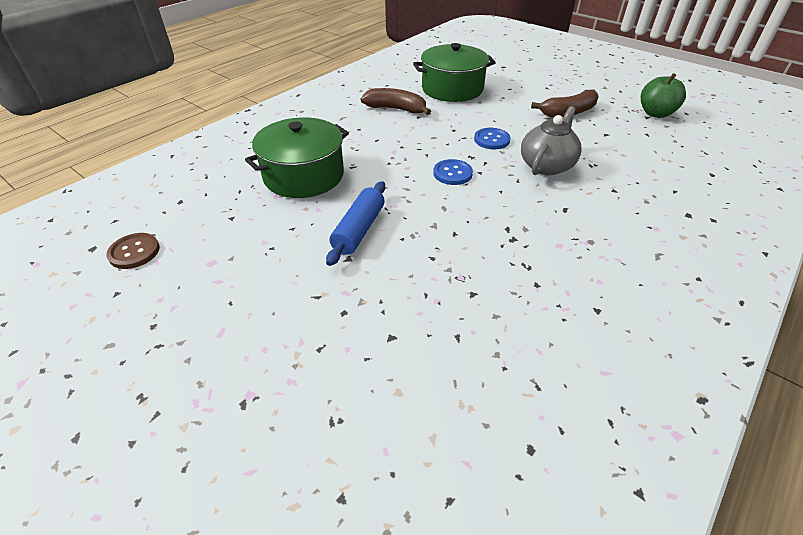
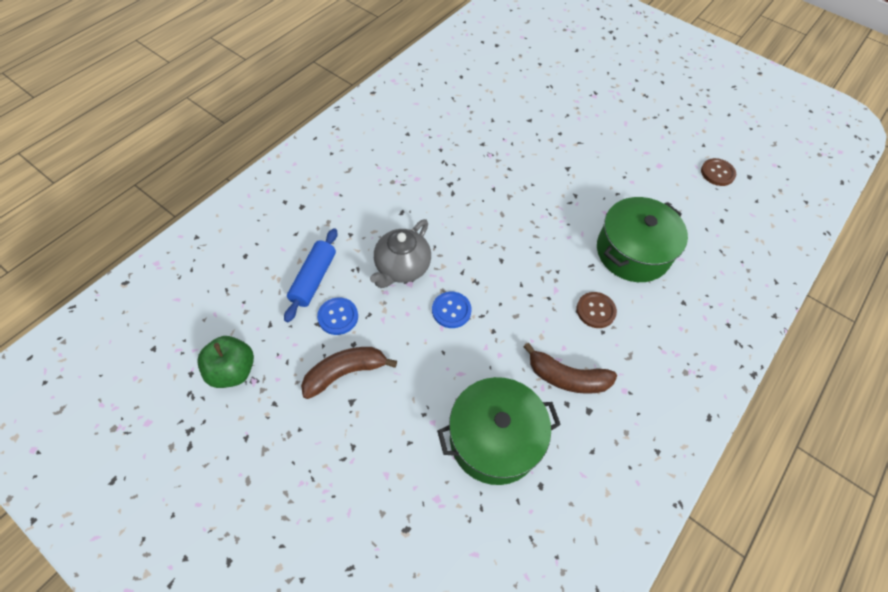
camera: 175 degrees right, 15 degrees up
blue rolling pin [326,181,385,266] -> blue rolling pin moved to [284,228,337,322]
blue button [433,159,473,185] -> blue button moved to [317,298,358,335]
none -> brown button [577,292,617,328]

